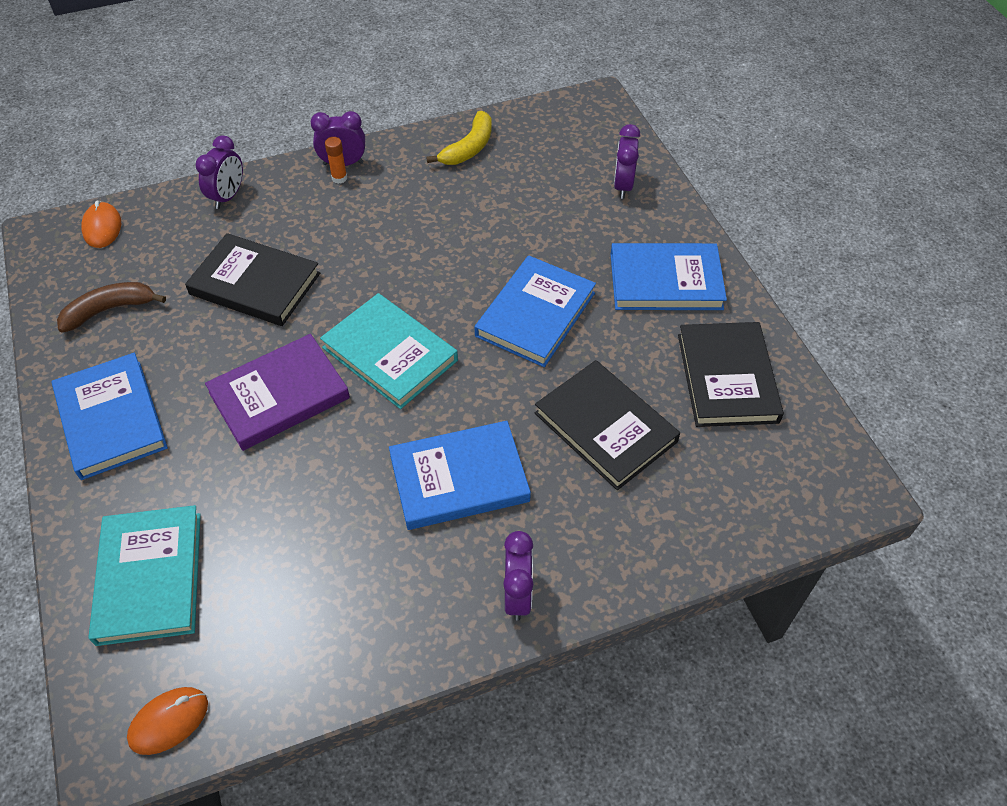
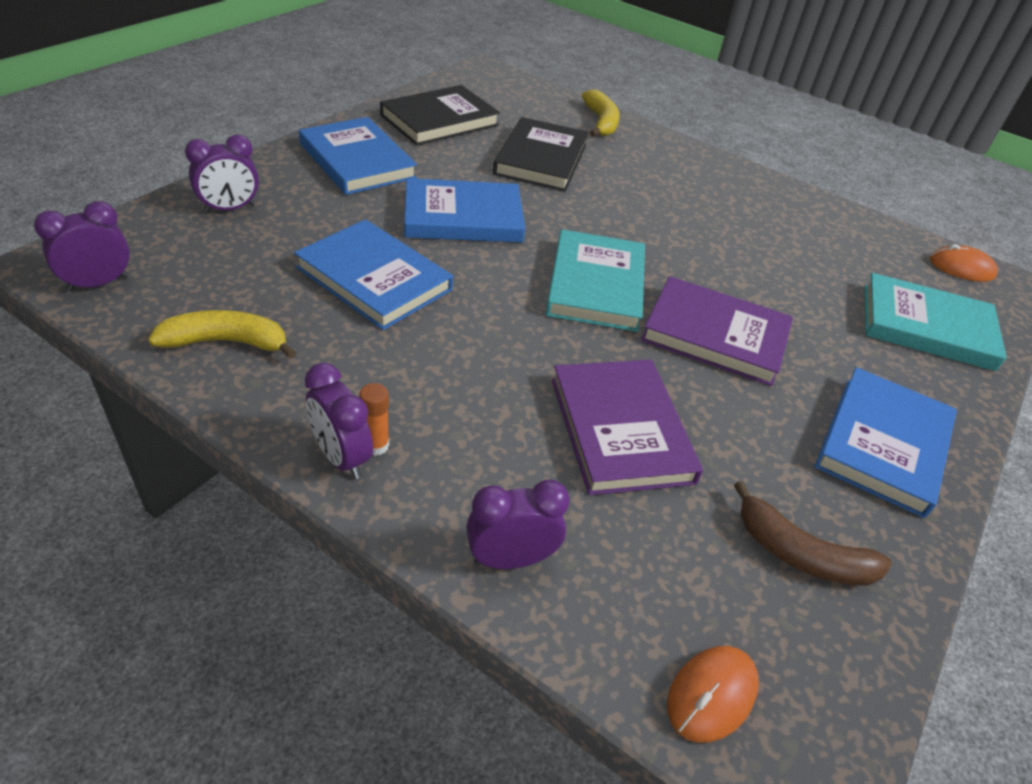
camera: 130 degrees left, 10 degrees down
turquoise book [88,505,201,646] -> turquoise book turned 60 degrees clockwise [864,273,1007,371]
black book [185,233,320,326] -> purple book [552,360,703,495]
blue book [389,421,531,530] -> blue book moved to [294,219,453,330]
purple clock [503,531,533,621] -> purple clock moved to [34,201,130,291]
none -> yellow banana [582,89,619,137]

